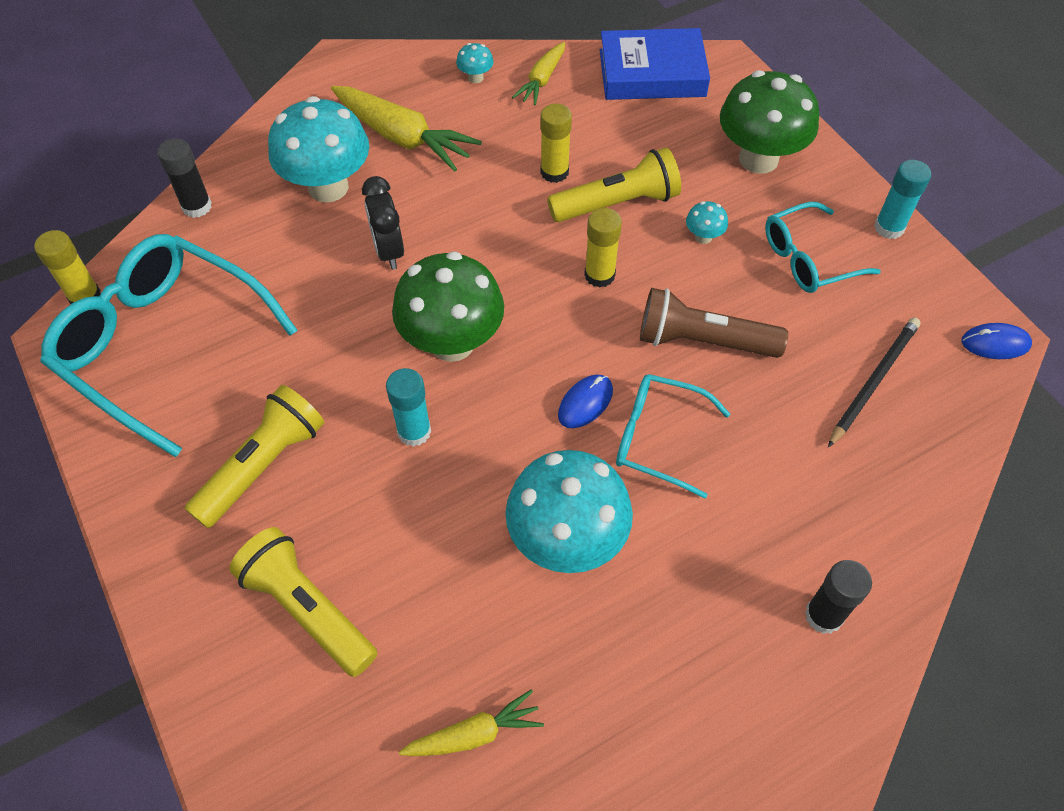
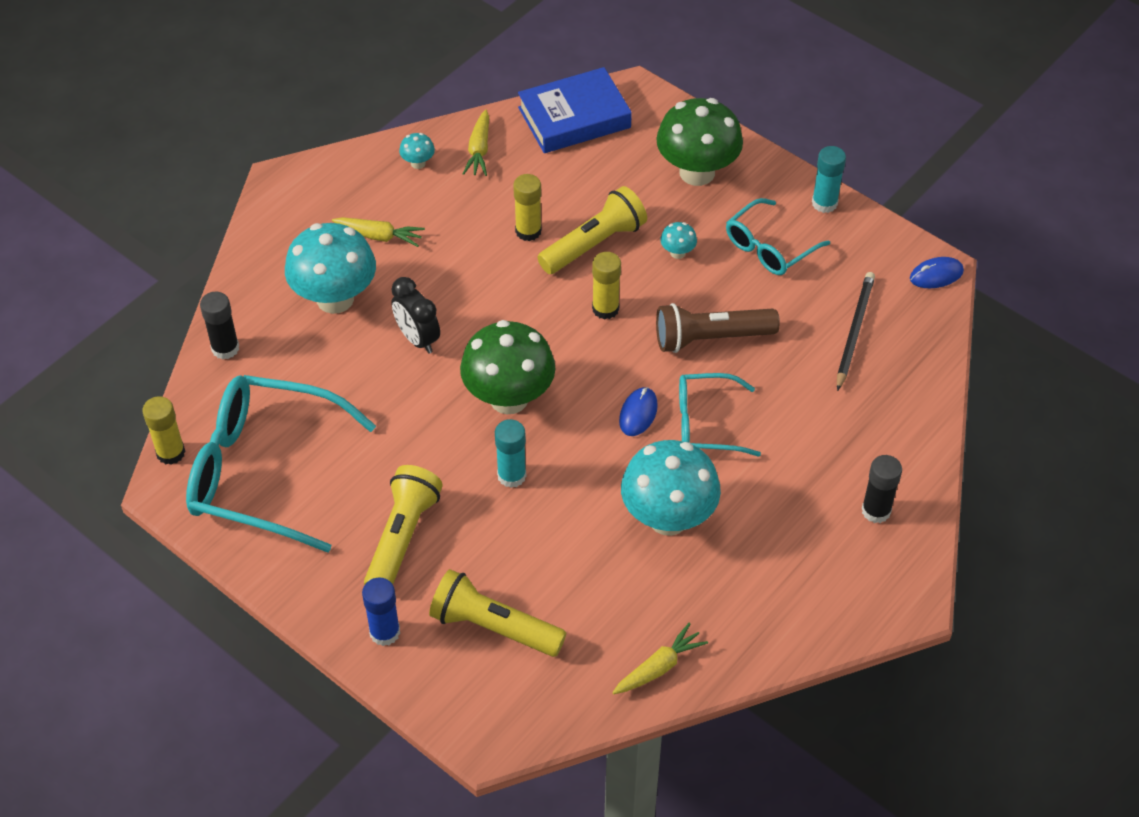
camera: 20 degrees left, 5 degrees down
yellow carrot [331,86,482,172] -> yellow carrot [332,217,425,247], size x0.58
none -> blue glue stick [362,578,400,646]

